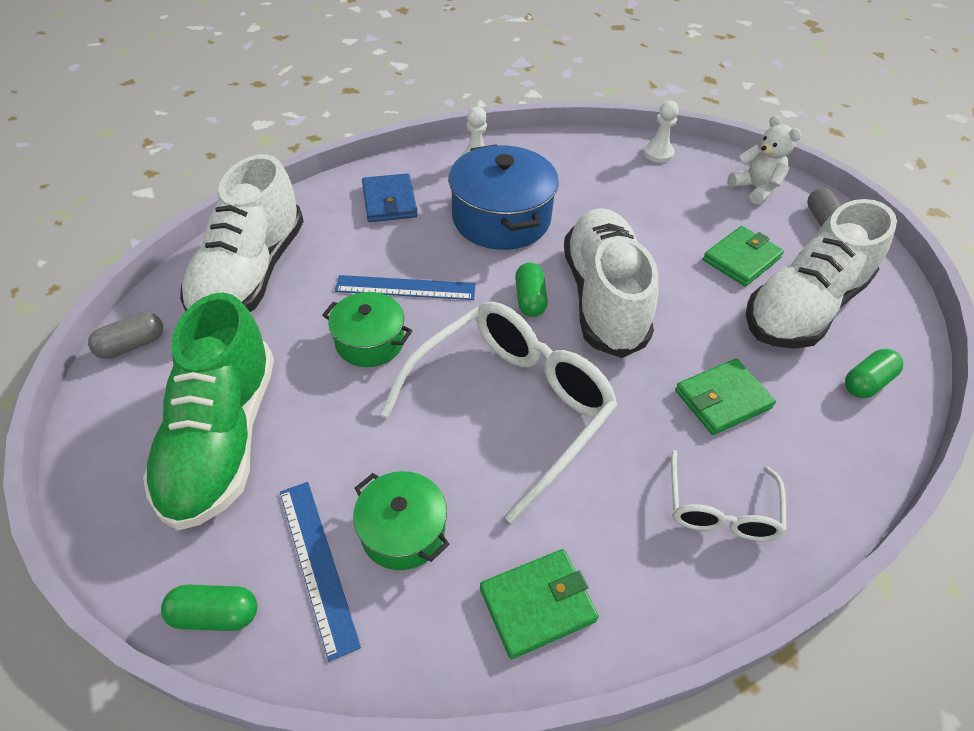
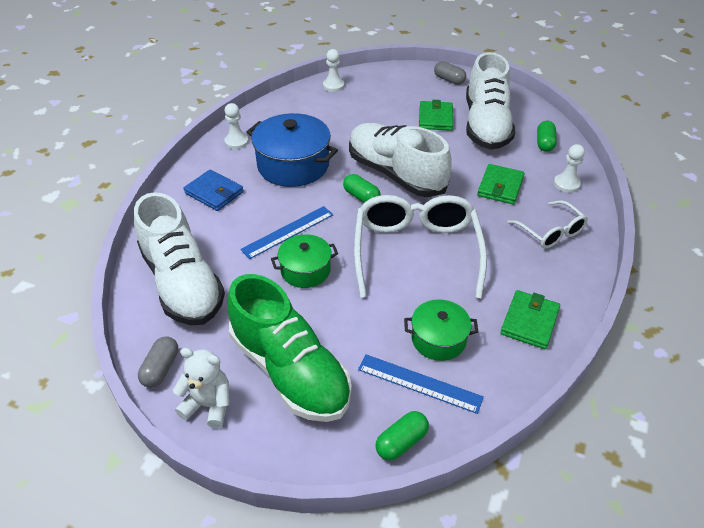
camera: 40 degrees left, 5 degrees down
white teddy bear [728,115,801,204] -> white teddy bear moved to [173,348,230,428]
none -> white pawn [554,144,585,193]

